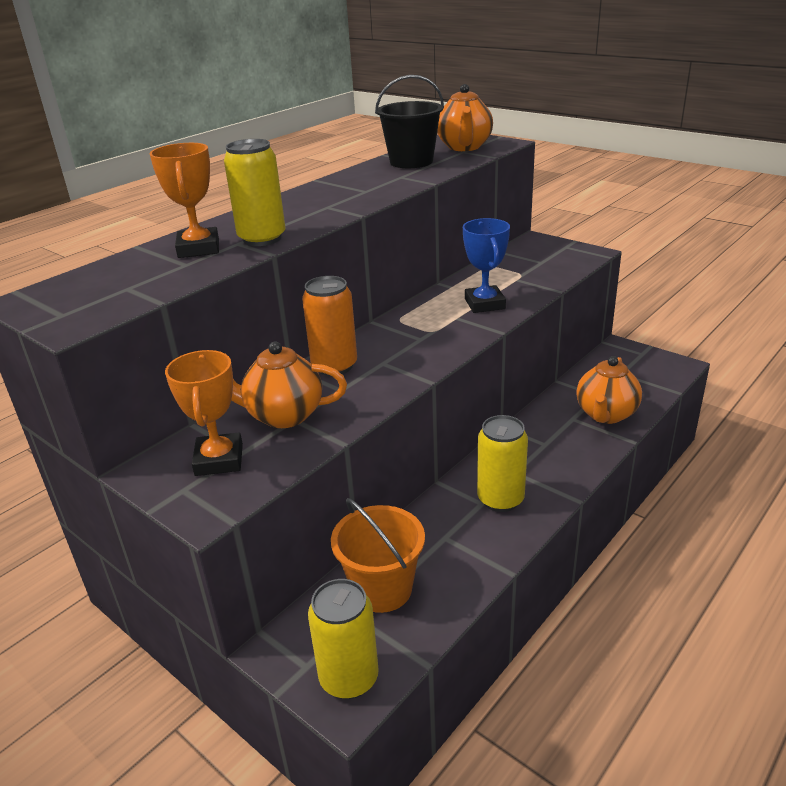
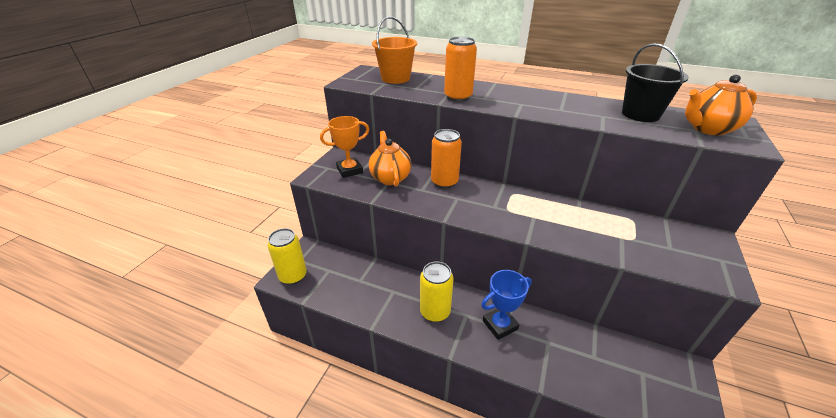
camera: 70 degrees right, 5 degrees up
orange trophy [150,143,219,258] -> none
yellow can [224,139,286,246] -> orange can [444,37,477,102]
orange bucket [331,498,425,613] -> orange bucket moved to [372,17,417,84]
blue trophy [463,218,510,313] -> blue trophy moved to [481,270,532,340]
orange teapot [576,356,642,424] -> none

